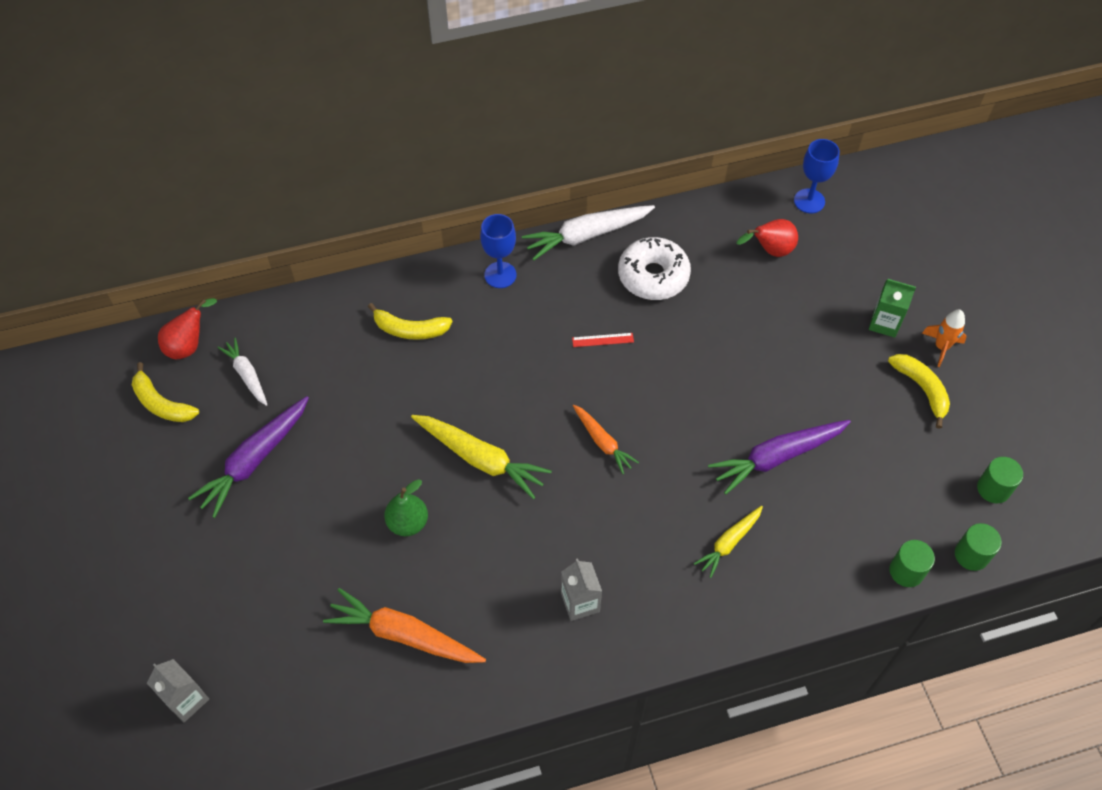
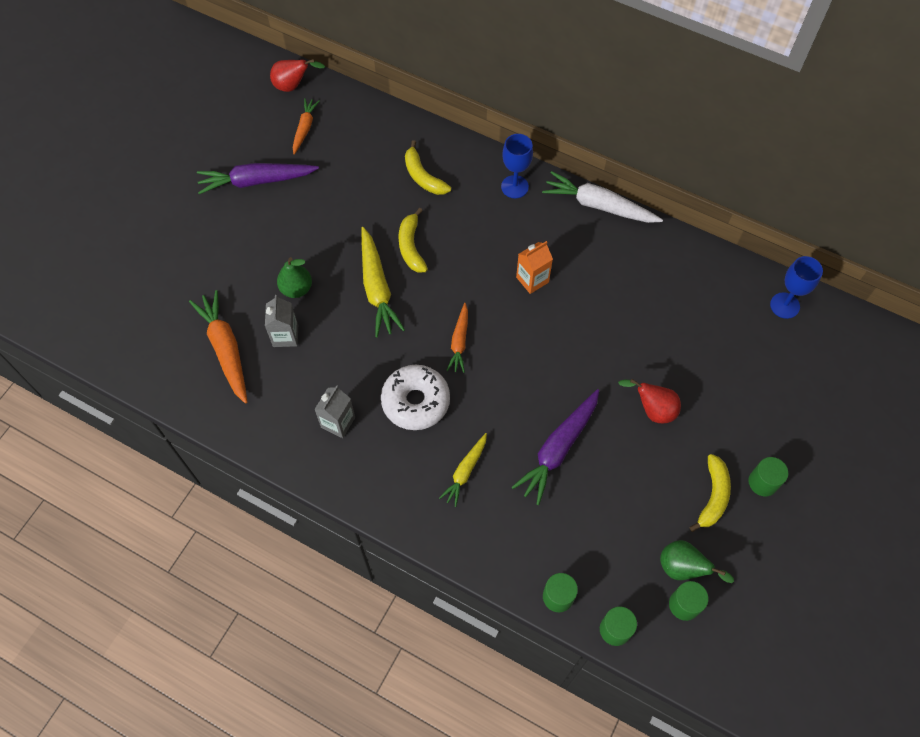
camera: 45 degrees right, 5 degrees up
yellow banana [132,362,199,422] -> yellow banana moved to [398,208,428,273]
grey carton [147,659,209,722] -> grey carton moved to [265,295,298,347]
white carrot [217,338,267,406] -> orange carrot [292,98,320,155]
red ruler [572,333,634,347] -> orange carton [516,241,553,294]
white donut [618,237,691,300] -> white donut moved to [381,365,450,430]
yellow carrot [694,506,763,578] -> yellow carrot turned 60 degrees counterclockwise [439,433,487,507]
purple carrot [708,420,851,495] -> purple carrot turned 75 degrees counterclockwise [511,389,599,505]
red pear [737,219,798,257] -> red pear moved to [618,379,681,424]
green carton [869,279,916,338] -> none
orange rocket [922,310,967,367] -> green cylinder [748,457,788,496]
none -> green pear [660,540,734,583]

